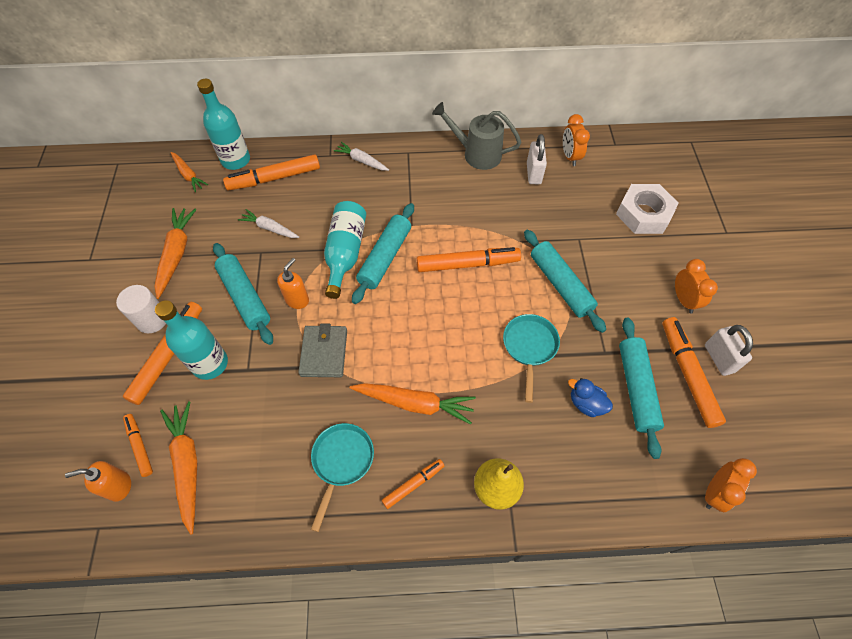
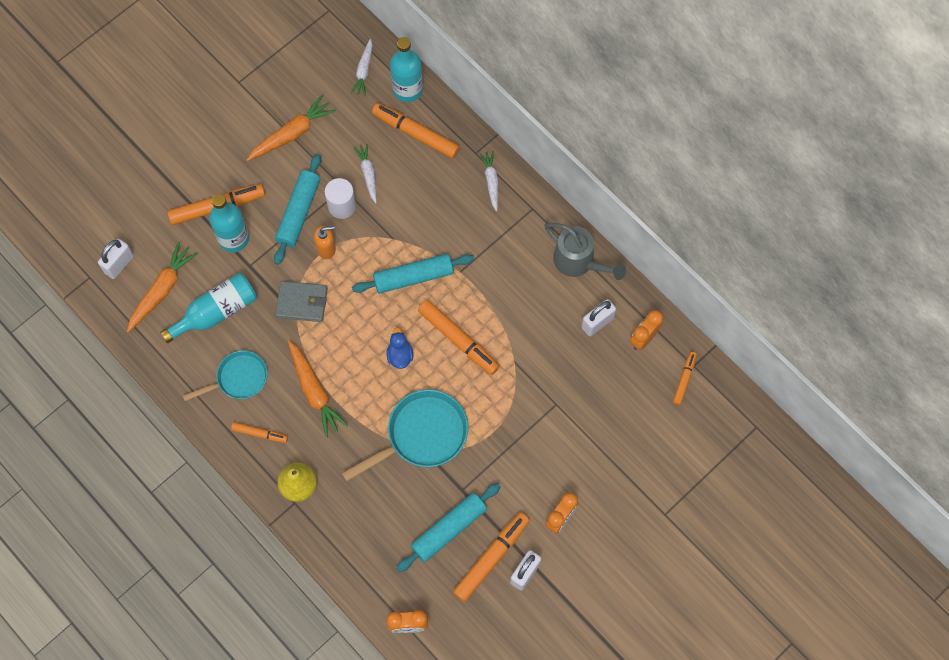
camera: 50 degrees right, 10 degrees up
orange soap dispenser [65,461,131,502] -> white padlock [98,239,134,279]
white cylinder [116,285,166,333] -> white cylinder moved to [325,178,356,219]
orange marker [123,414,153,477] -> orange marker moved to [673,352,697,405]
orange carrot [170,152,208,192] -> white carrot [351,38,372,96]
grey wallet [298,323,347,377] -> grey wallet turned 45 degrees clockwise [275,281,328,322]
turquoise bottle [324,201,366,299] -> turquoise bottle moved to [160,273,257,343]
grey watering can [432,102,521,170] -> grey watering can turned 150 degrees clockwise [545,223,626,280]
turquoise pan [503,314,560,403] -> turquoise pan [342,389,468,482], size x1.55
turquoise rolling pin [524,230,606,333] -> none
blue duck [568,378,613,417] -> blue duck moved to [387,327,413,369]
white nut [616,184,679,234] -> none

